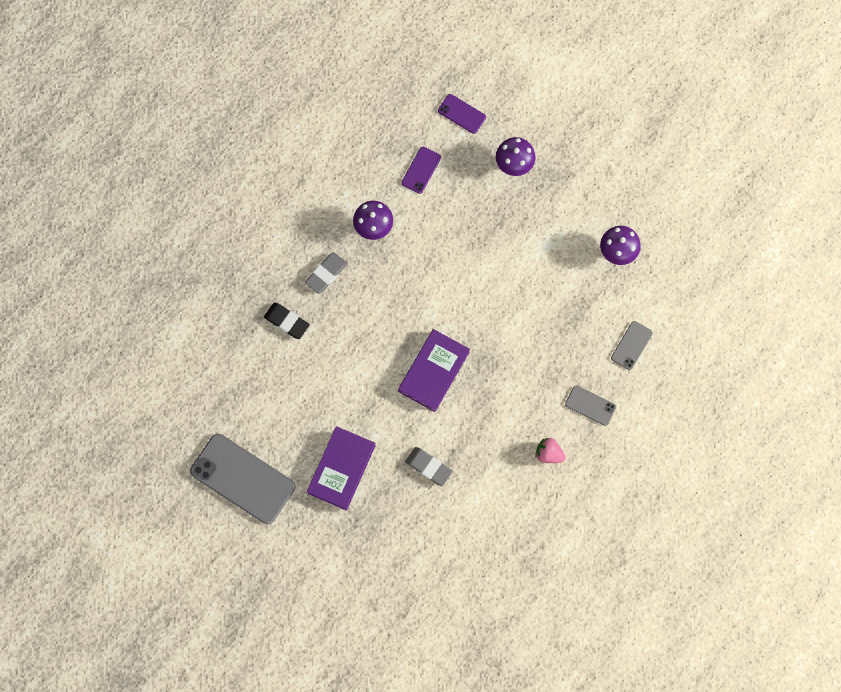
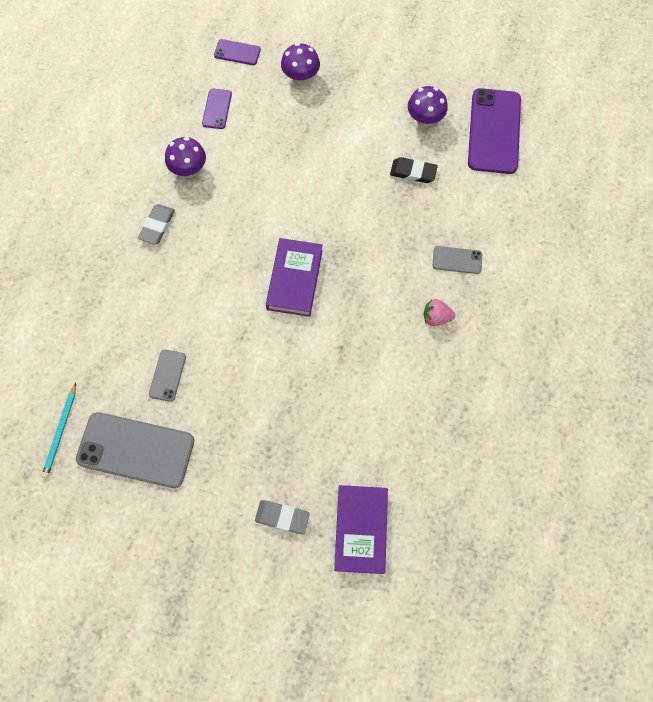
camera: 20 degrees left, 5 degrees down
black eraser [264,303,310,339] -> black eraser moved to [390,157,438,183]
purple book [307,426,376,510] -> purple book moved to [334,485,388,574]
grey eraser [405,447,453,486] -> grey eraser moved to [255,500,310,534]
grey phone [611,321,653,370] -> grey phone moved to [149,349,186,402]
none -> turquoise pencil [42,383,76,478]
none -> purple phone [468,88,521,174]

